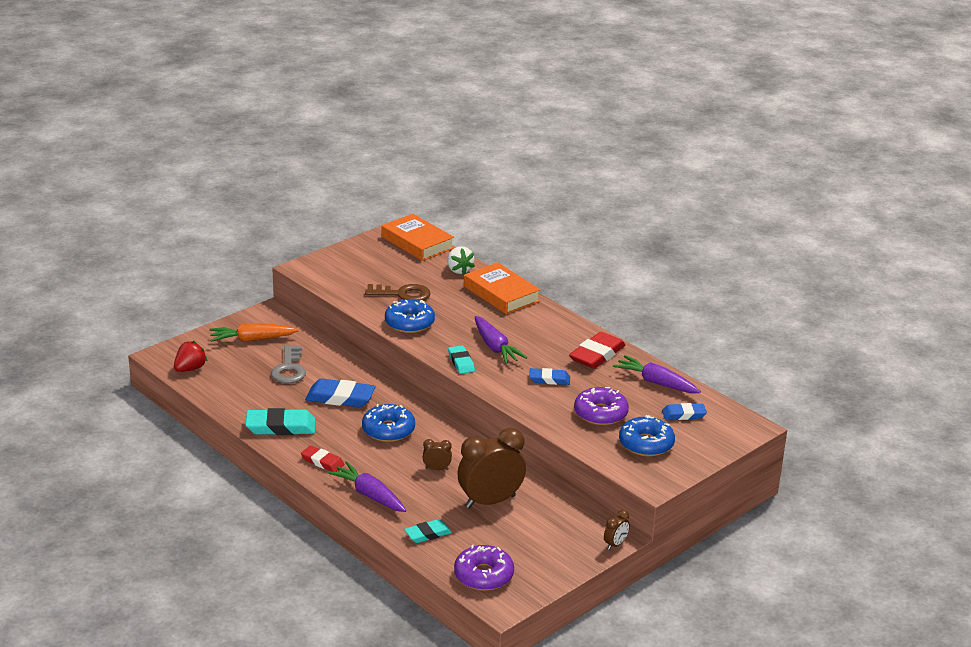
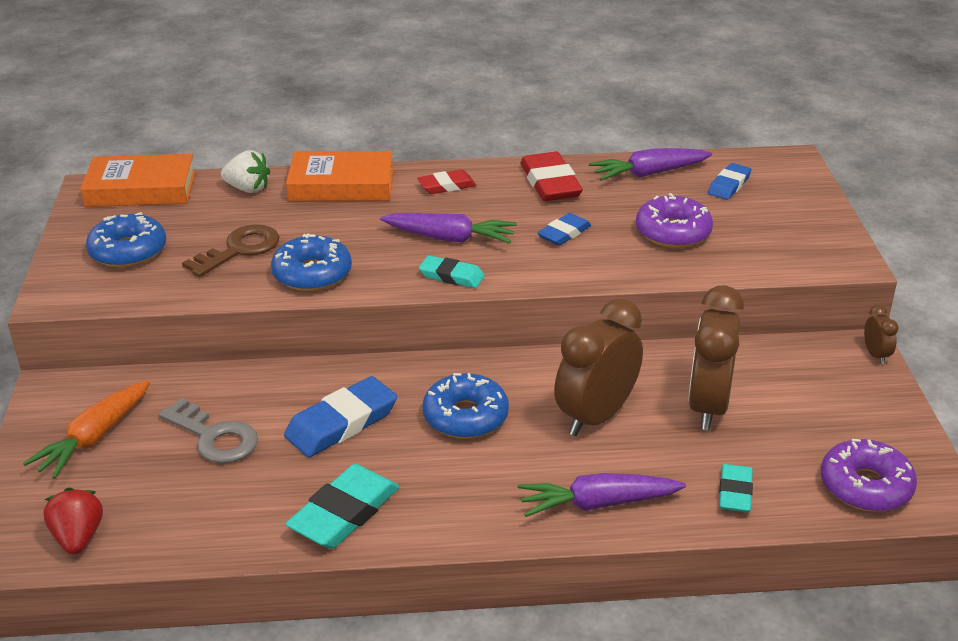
camera: 50 degrees left, 5 degrees up
red eraser [301,445,345,472] -> red eraser moved to [417,169,476,194]
brown clock [423,439,452,470] -> brown clock [554,298,643,436], size x2.27
blue donut [619,415,675,456] -> blue donut moved to [86,212,166,268]

